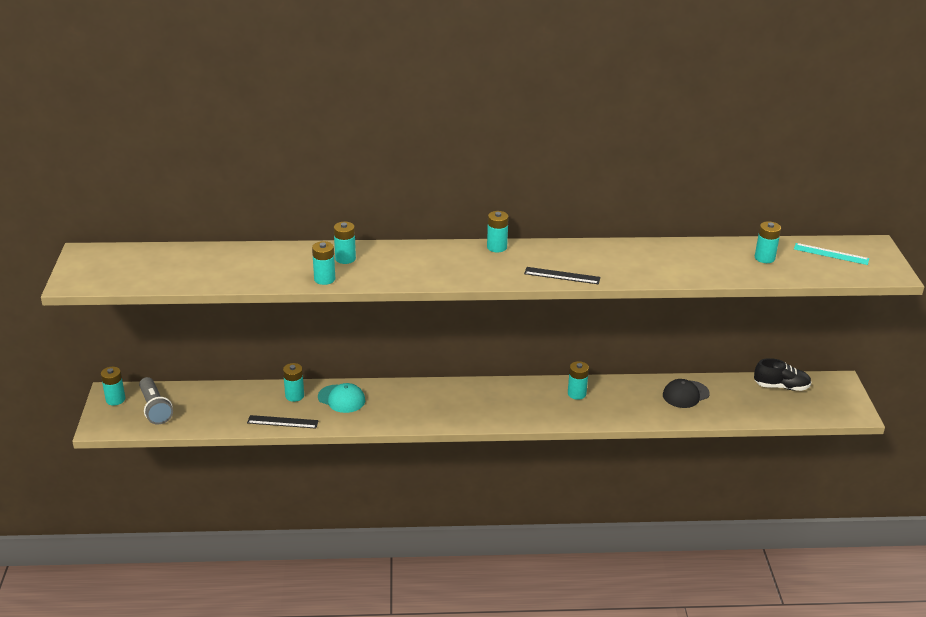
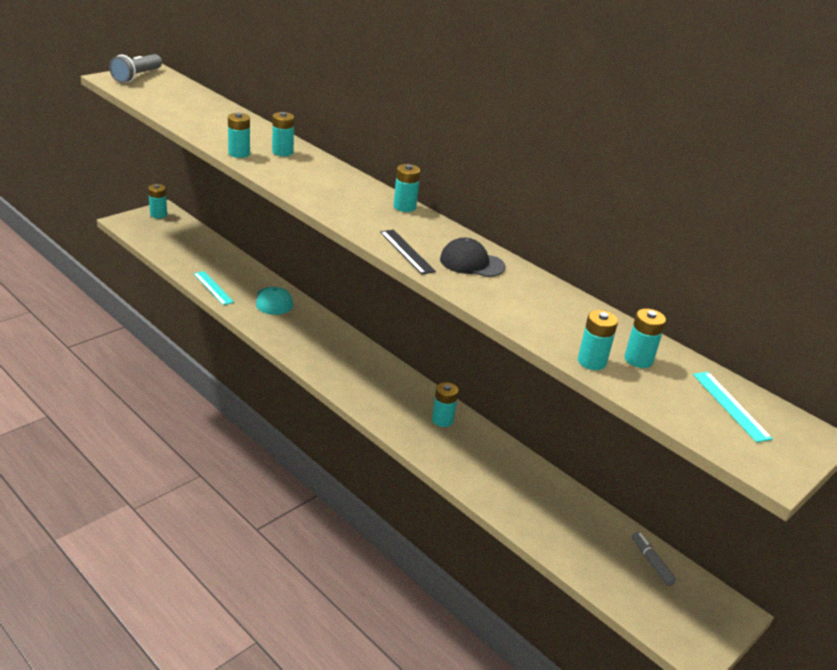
camera: 45 degrees right, 0 degrees up
grey flashlight [139,377,173,425] -> grey flashlight moved to [109,54,162,83]
black ruler [247,415,319,429] -> turquoise ruler [194,271,234,305]
turquoise battery [283,363,304,402] -> turquoise battery moved to [578,310,618,370]
black cap [663,379,710,408] -> black cap moved to [440,238,505,277]
black shoe [754,358,811,391] -> grey marker [632,532,676,586]

